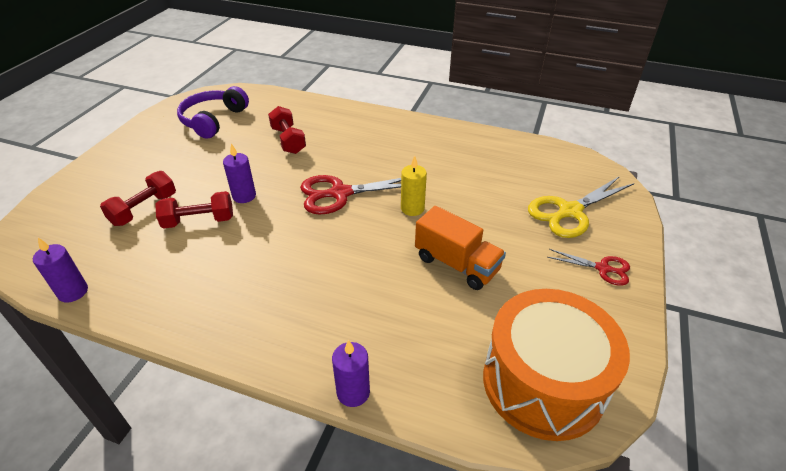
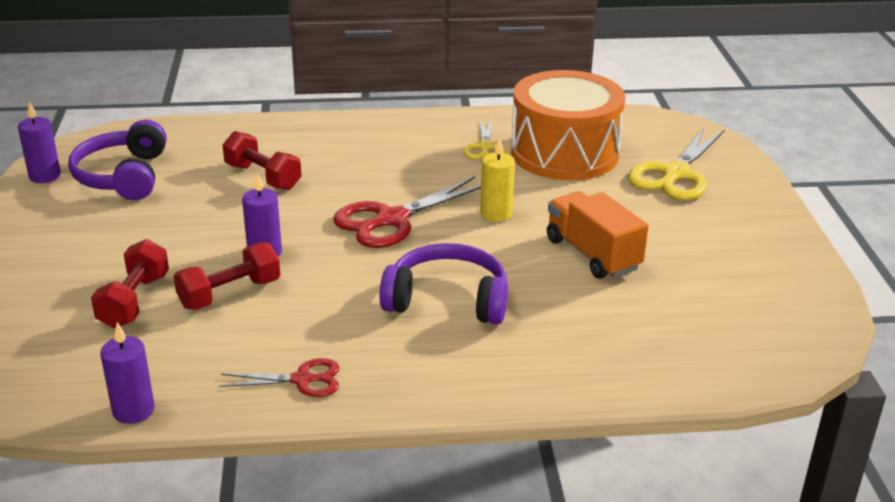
camera: 25 degrees left, 10 degrees down
purple candle [332,340,370,407] -> purple candle moved to [18,101,61,183]
orange truck [415,206,506,290] -> orange truck turned 135 degrees counterclockwise [547,191,648,279]
orange drum [483,289,630,441] -> orange drum moved to [511,70,625,180]
red scissors [547,249,630,286] -> red scissors moved to [219,358,340,397]
none -> purple headphones [380,243,508,324]
none -> yellow scissors [464,119,506,159]

